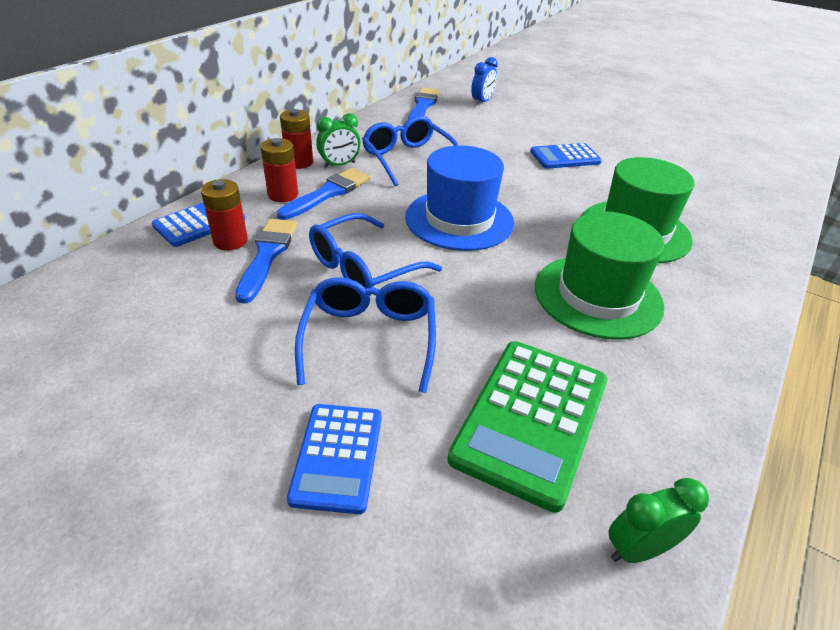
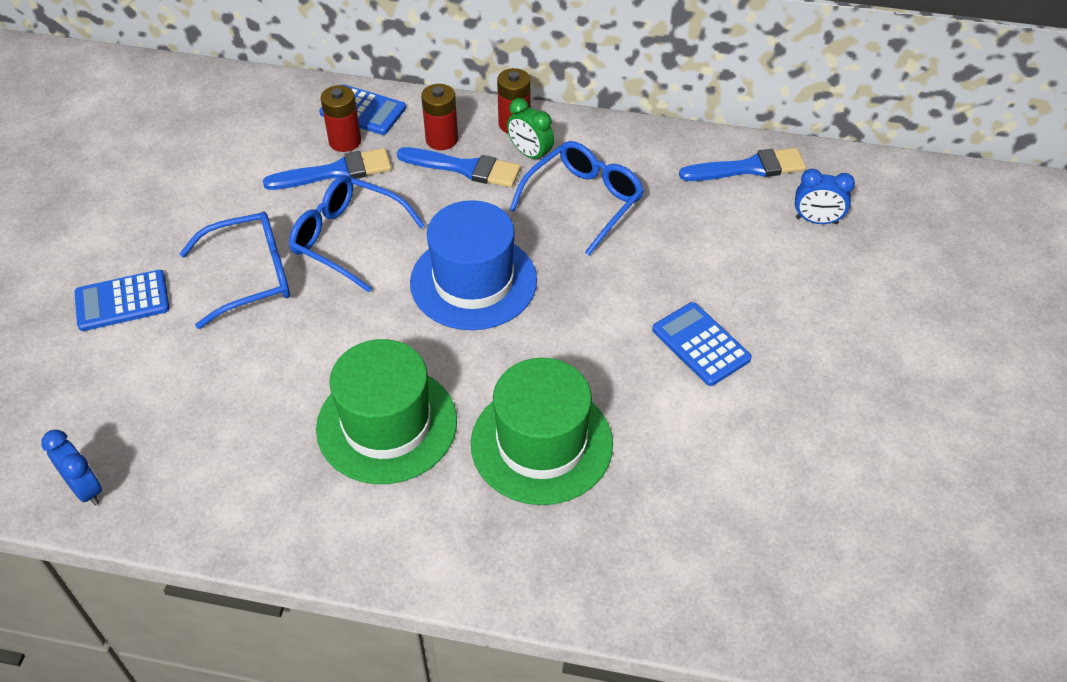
camera: 70 degrees right, 10 degrees up
green calculator [447,341,607,513] -> none
green clock [608,478,709,563] -> blue clock [41,430,102,506]

